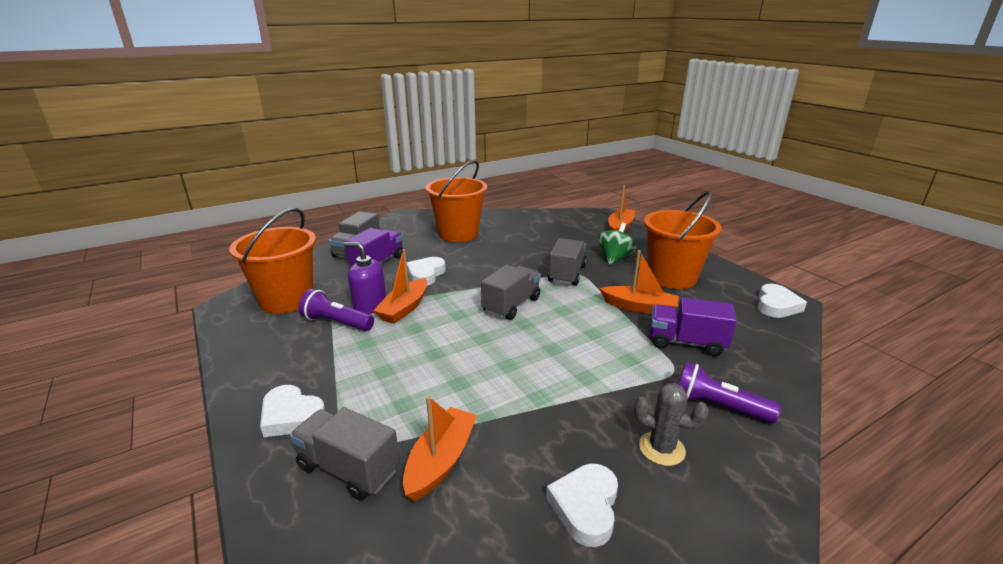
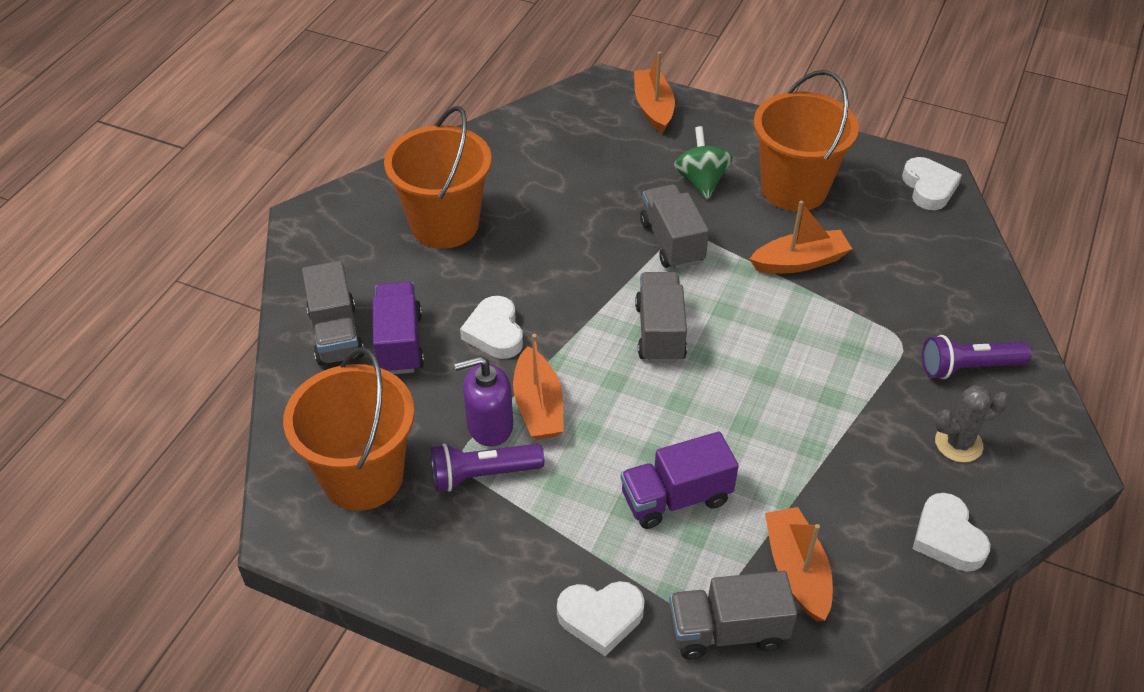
camera: 35 degrees left, 20 degrees up
purple truck [650,297,737,356] -> purple truck moved to [621,432,739,529]

